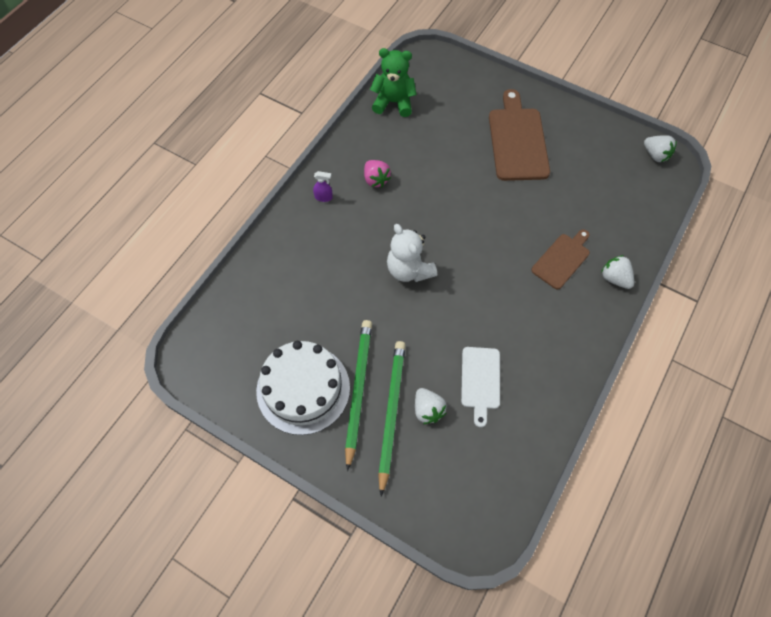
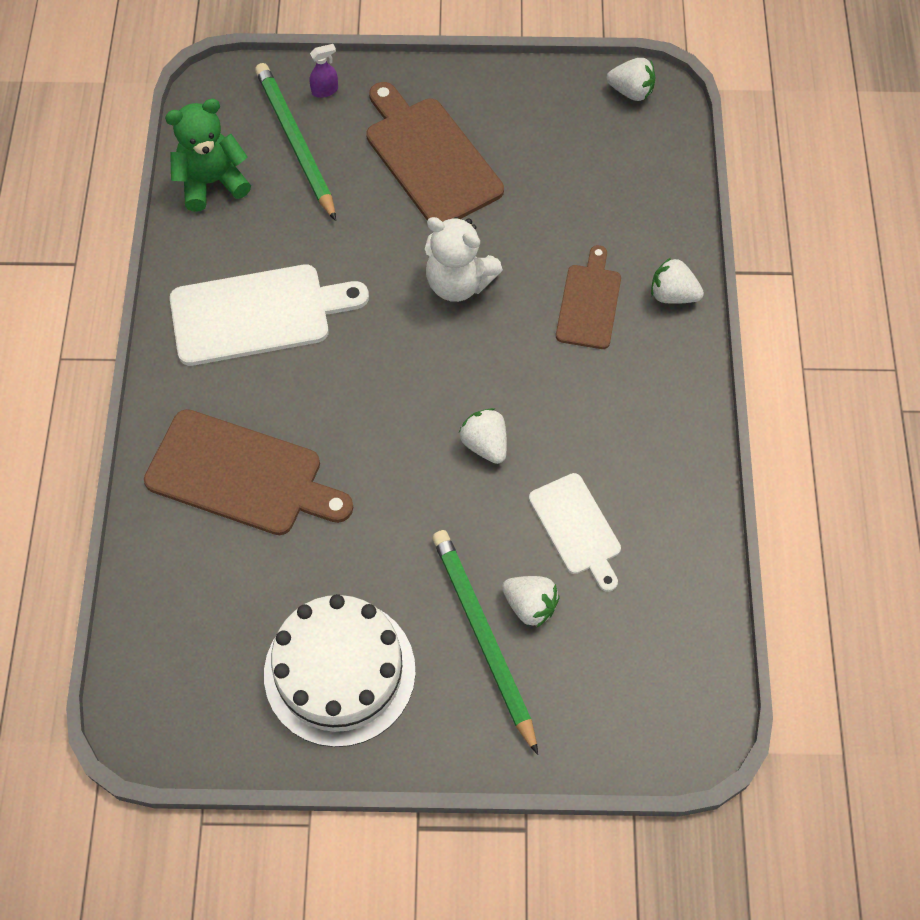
camera: 30 degrees left, 0 degrees up
purple spray bottle [313,171,333,202] -> purple spray bottle moved to [309,44,338,98]
green pencil [345,320,372,471] -> green pencil moved to [255,63,336,221]
pink strawberry [364,160,391,187] -> white cutting board [170,265,369,366]
white teddy bear [387,224,437,282] -> white teddy bear moved to [425,217,503,302]
none -> brown cutting board [144,409,353,535]
none -> white strawberry [459,408,507,464]

